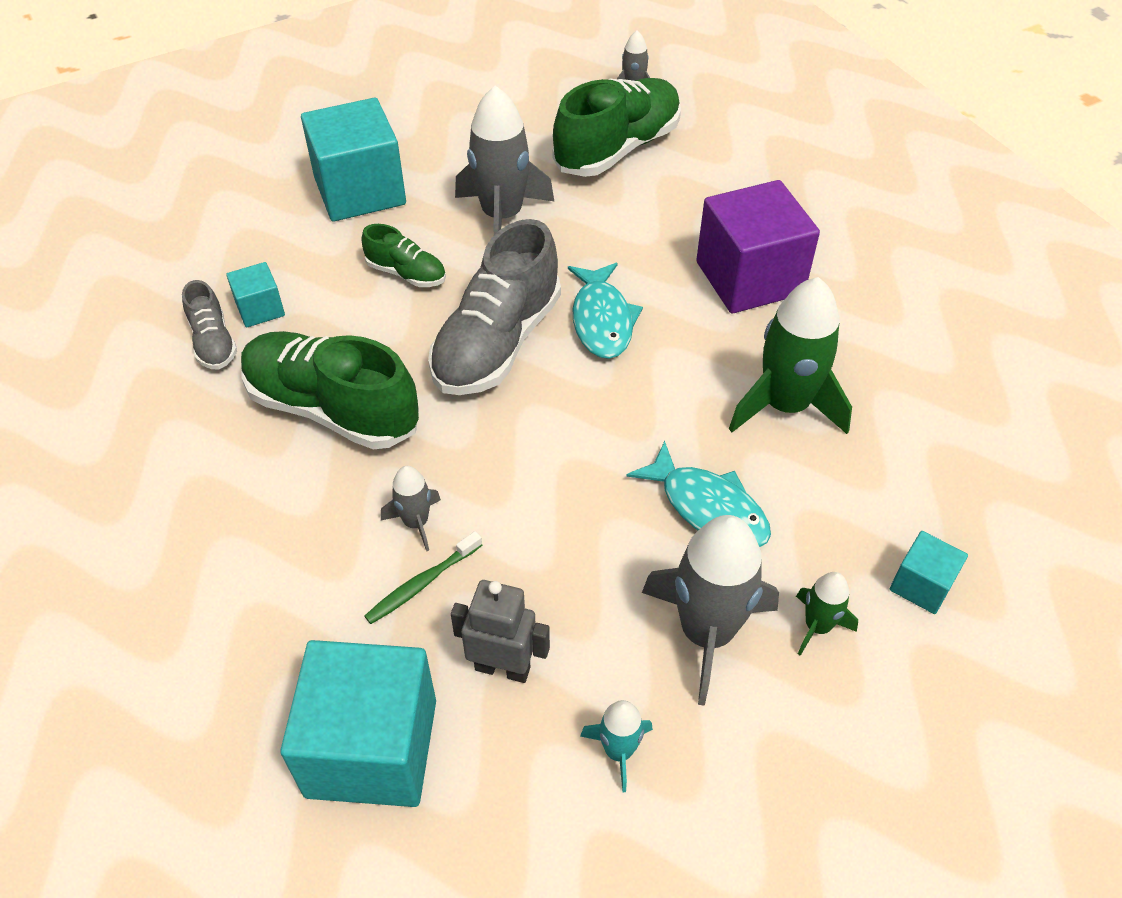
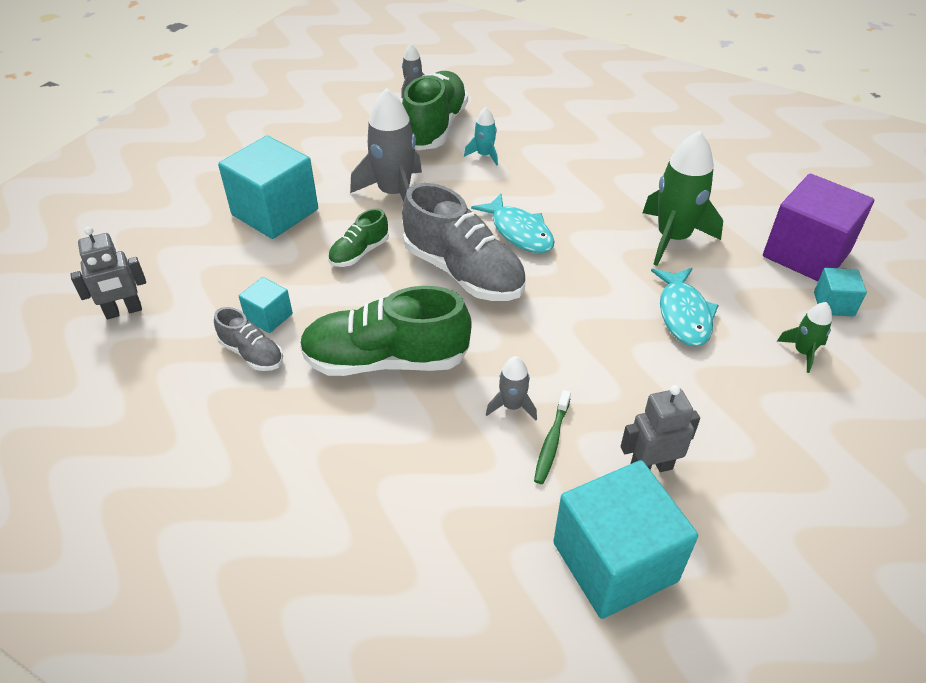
camera: 30 degrees left, 5 degrees down
green shoe [362,224,446,287] -> green shoe turned 135 degrees clockwise [328,208,389,267]
grey shoe [428,219,561,395] -> grey shoe turned 45 degrees counterclockwise [402,183,526,301]
turquoise rocket [580,700,653,792] -> turquoise rocket moved to [464,107,498,166]
turquoise fish [626,441,771,547] -> turquoise fish turned 75 degrees clockwise [651,268,719,347]
grey rocket [642,515,779,706] -> none
purple cube [696,180,820,313] -> purple cube moved to [763,174,874,281]
none -> grey robot [71,227,146,319]

